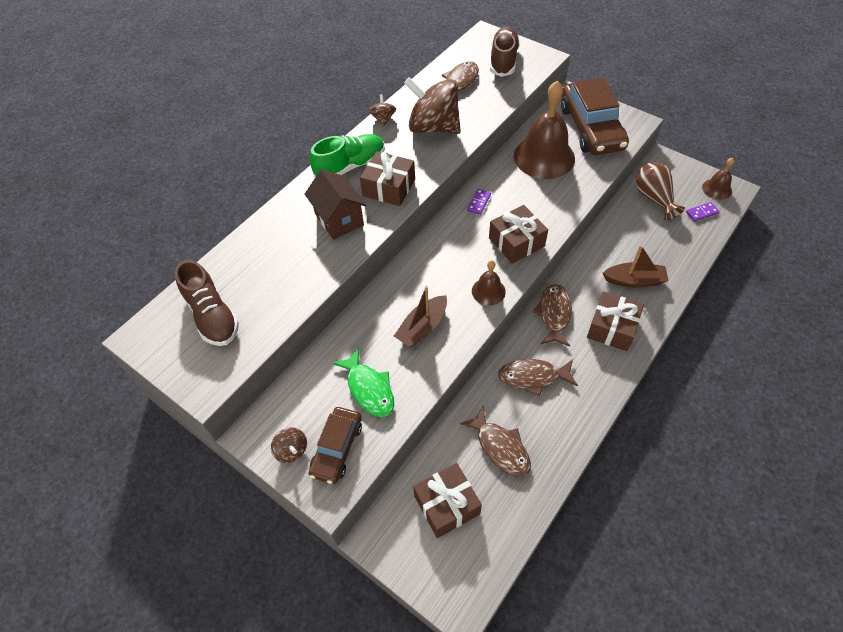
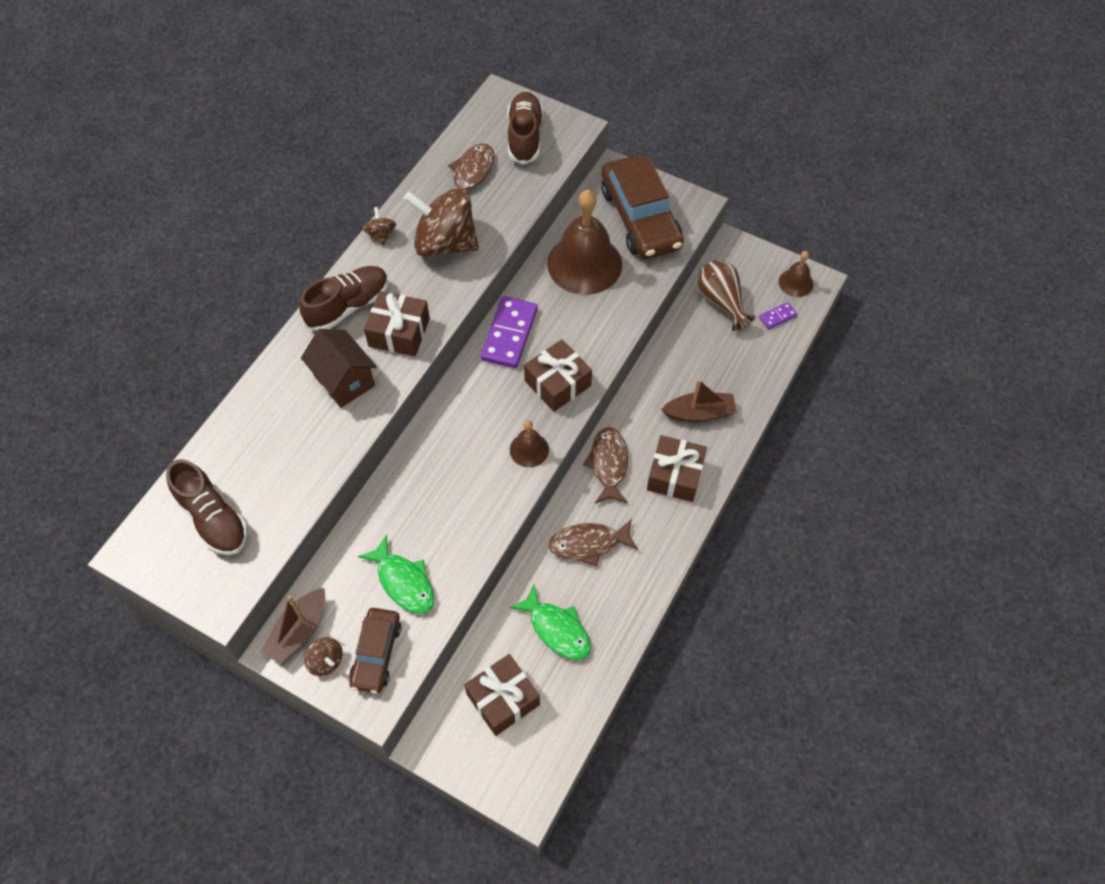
camera: 10 degrees left, 5 degrees up
green shoe [310,134,385,177] -> brown shoe [300,266,389,331]
brown boat [394,286,447,348] -> brown boat moved to [261,588,325,664]
brown fish [460,407,531,477] -> green fish [509,585,591,660]
purple domino [467,189,491,215] -> purple domino [481,296,538,368], size x2.07

